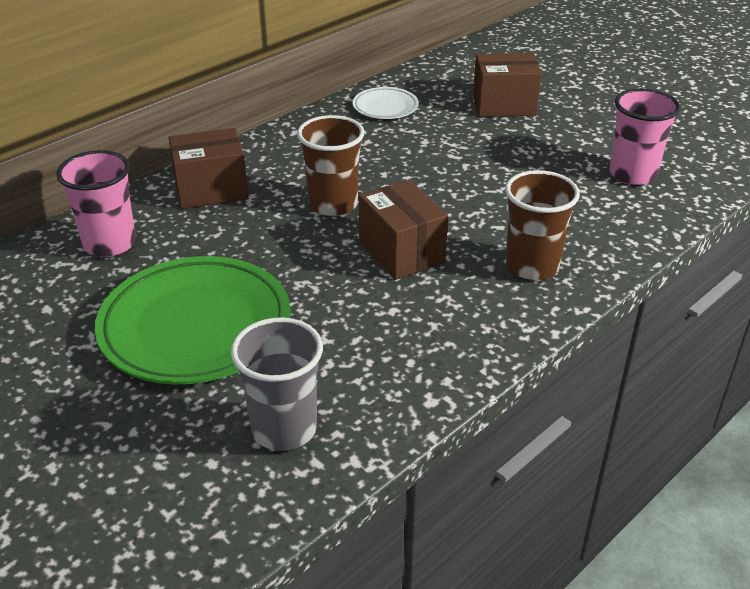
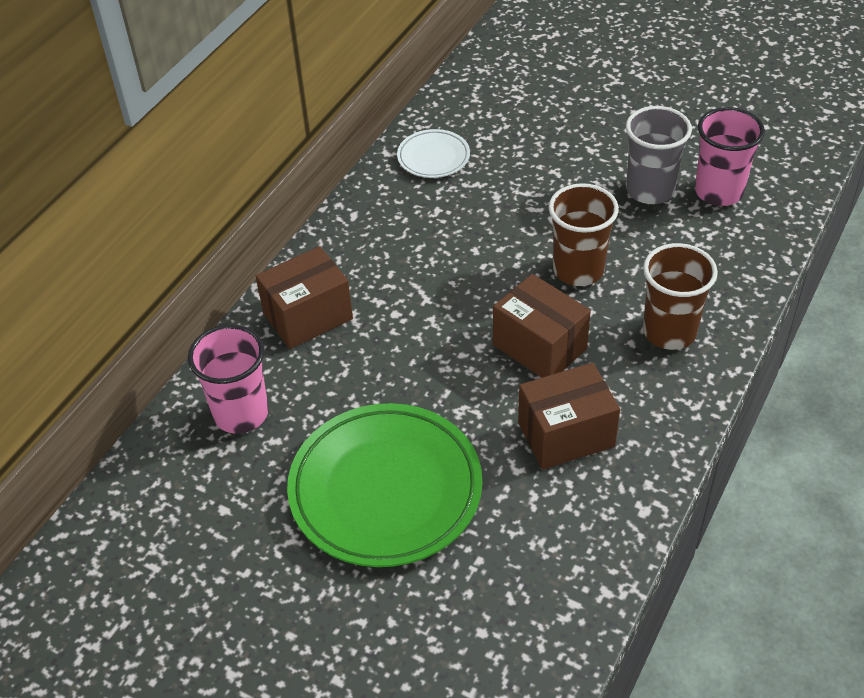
camera: 15 degrees left, 10 degrees up
grey cup [231,317,323,451] -> grey cup moved to [626,106,692,204]
brown cup [297,115,364,217] -> brown cup moved to [549,183,619,286]
brown box [473,53,542,117] -> brown box moved to [518,363,620,470]

